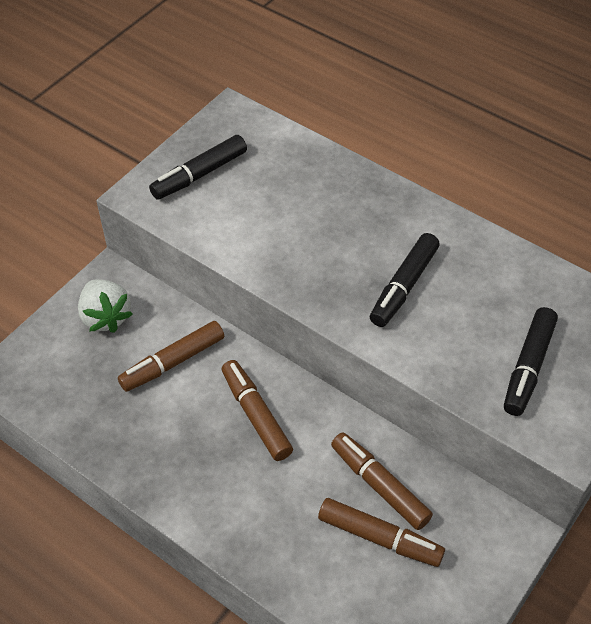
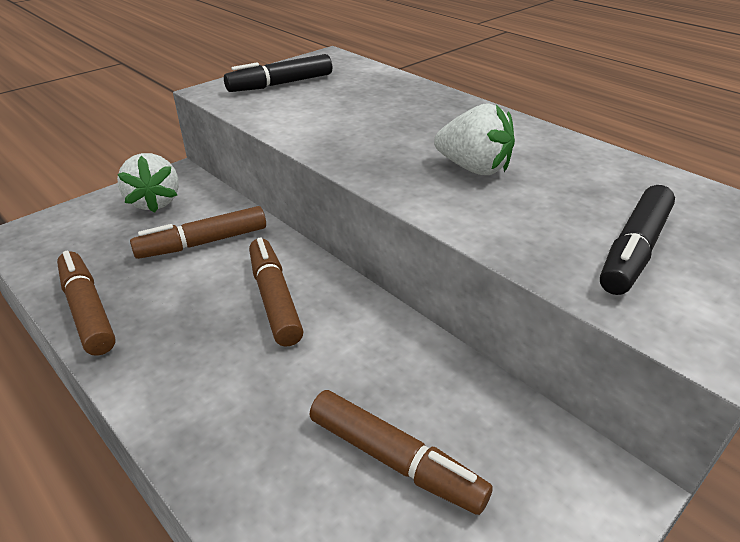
camera: 10 degrees right, 15 degrees down
brown marker [331,432,433,530] -> brown marker moved to [57,251,116,356]
black marker [370,233,440,327] -> white strawberry [434,103,515,175]

